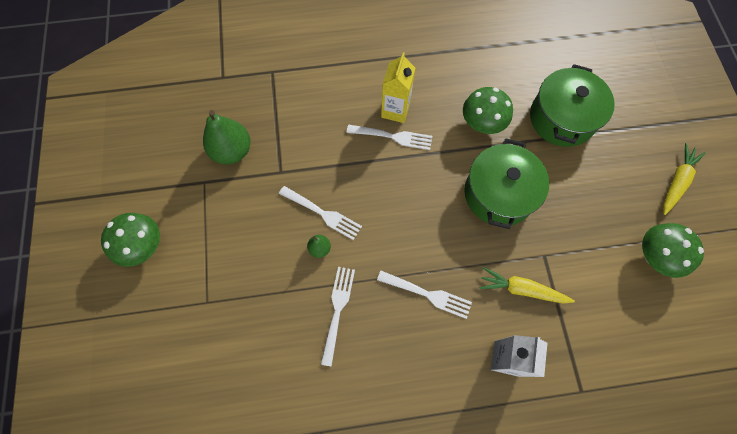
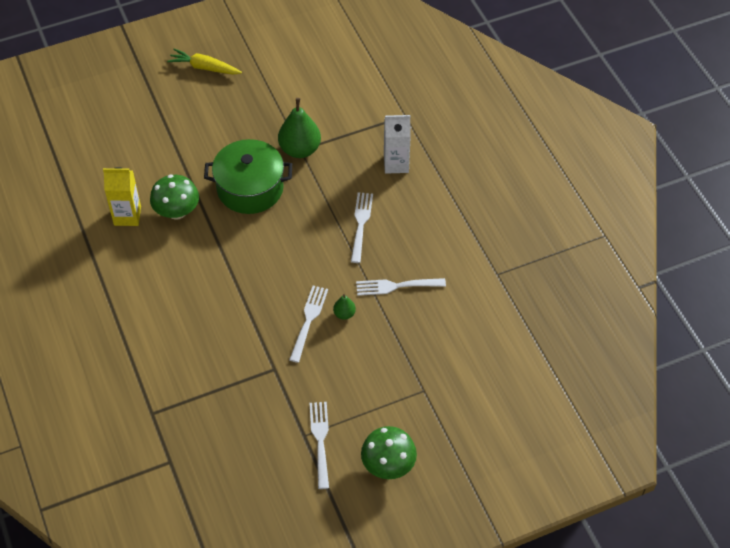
camera: 105 degrees left, 15 degrees down
green pear [203,110,250,164] -> green pear moved to [278,98,321,158]
white fork [347,125,432,150] -> white fork moved to [310,402,329,489]
yellow carton [381,52,415,123] -> yellow carton moved to [103,167,141,226]
yellow carrot [479,267,575,304] -> none
green pot [530,64,615,147] -> none
green mushroom [642,223,704,278] -> none

